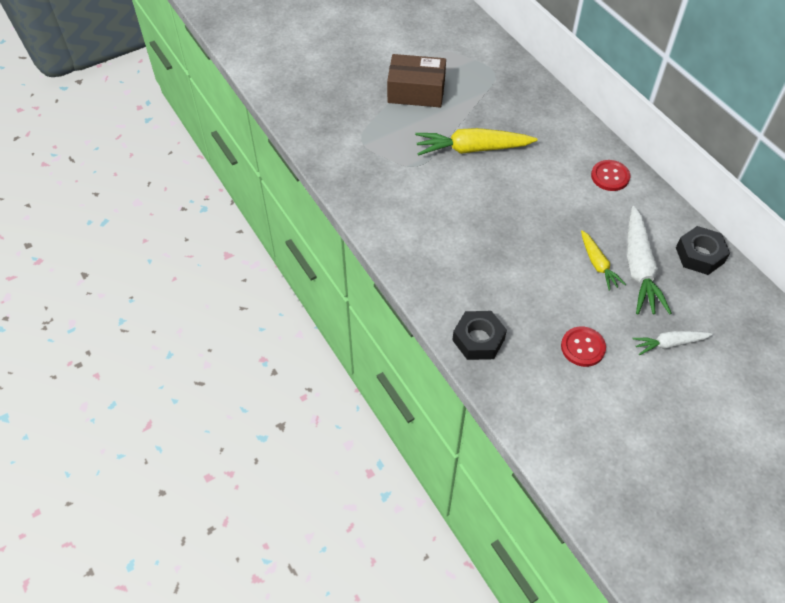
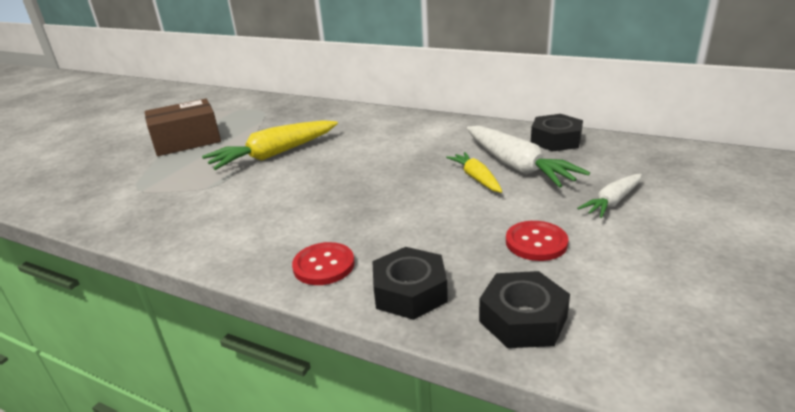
camera: 30 degrees left, 25 degrees down
yellow carrot [581,230,626,290] -> yellow carrot turned 150 degrees counterclockwise [446,152,502,193]
red button [591,160,630,191] -> red button moved to [292,242,355,285]
none -> black nut [479,271,570,348]

